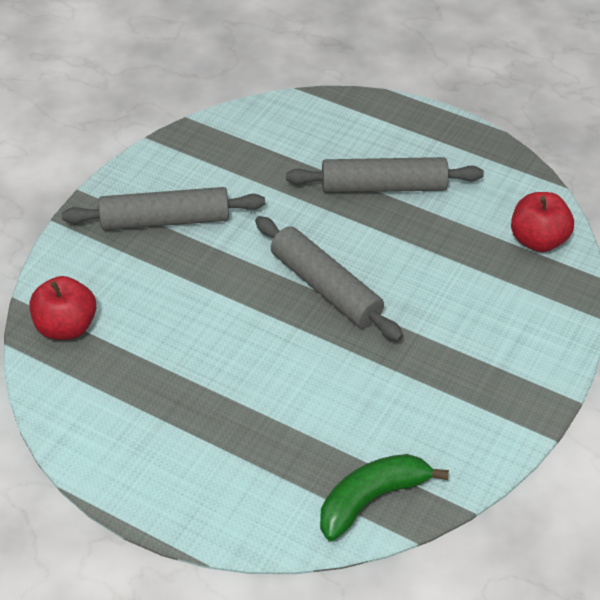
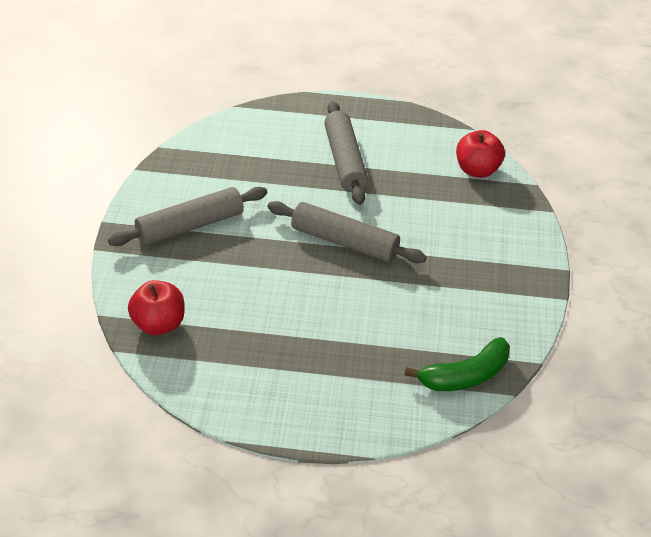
camera: 25 degrees left, 5 degrees down
grey rolling pin [286,157,484,193] -> grey rolling pin turned 75 degrees counterclockwise [324,101,368,205]
green banana [320,454,449,541] -> green banana turned 150 degrees counterclockwise [404,337,510,391]

